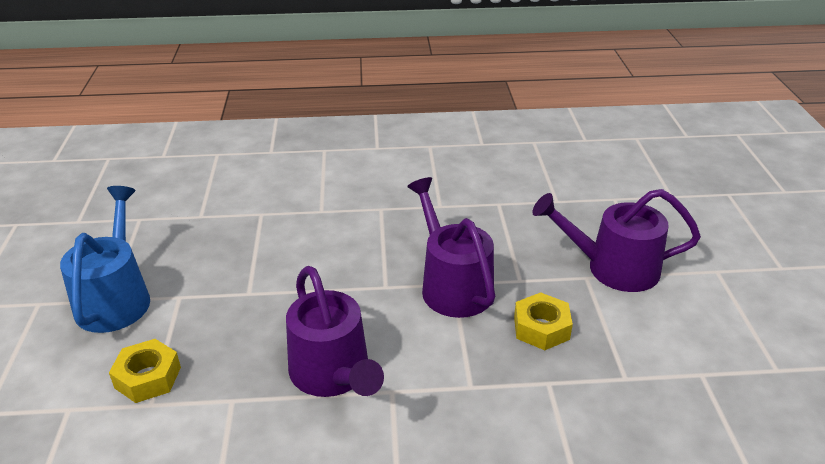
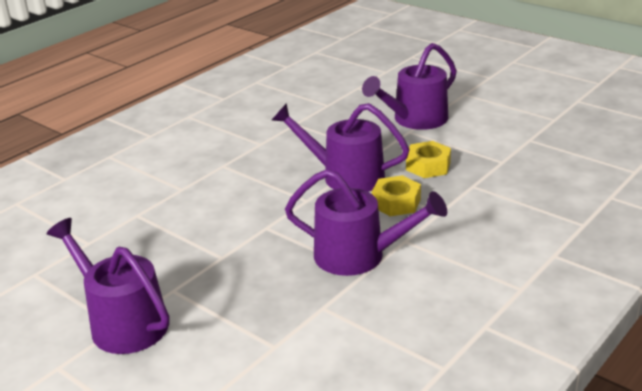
camera: 45 degrees left, 5 degrees down
blue watering can [60,186,150,333] -> purple watering can [47,218,170,354]
yellow nut [109,339,181,403] -> yellow nut moved to [372,175,421,216]

